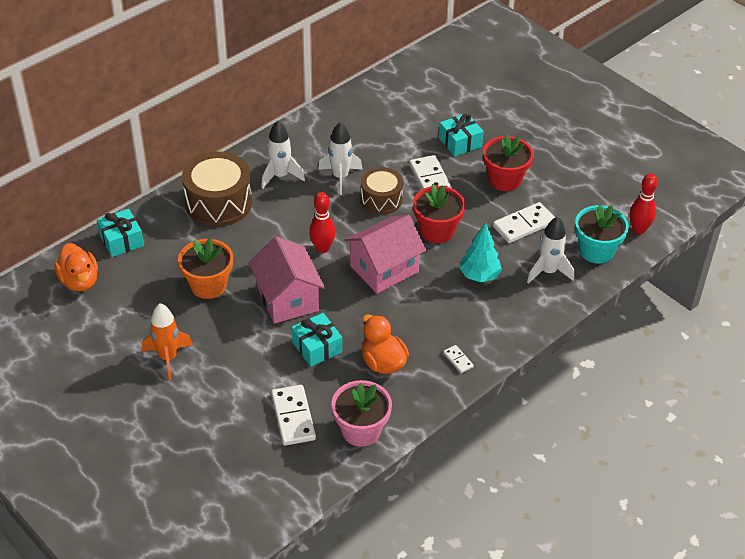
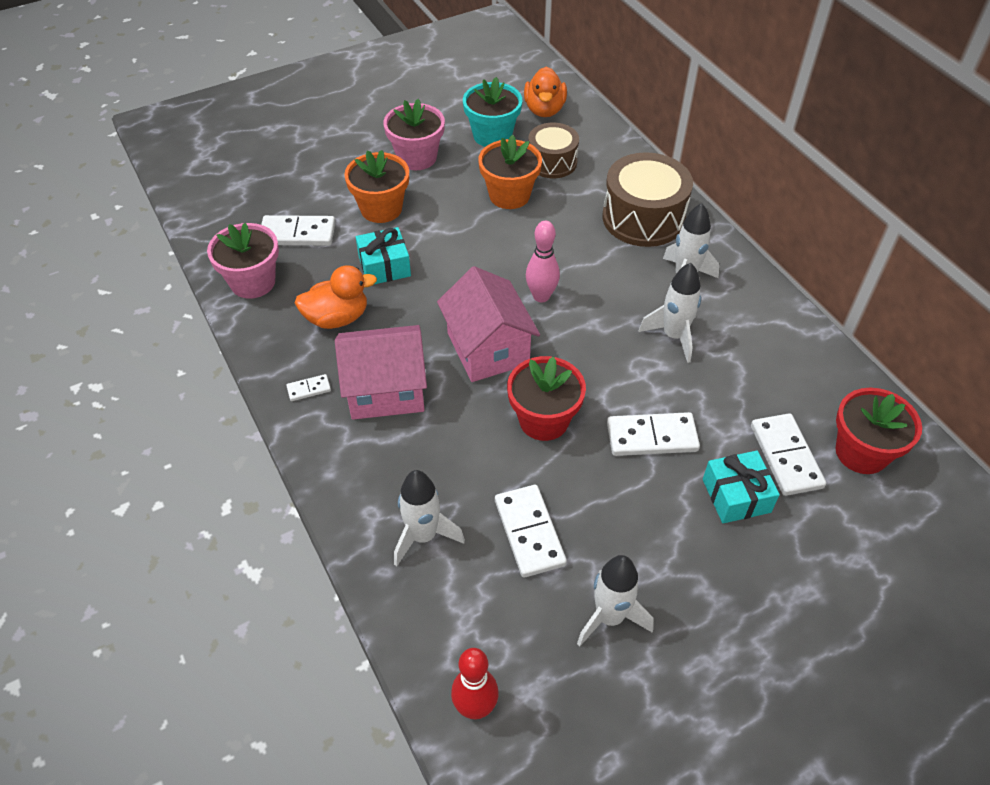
camera: 105 degrees right, 5 degrees up
orange duck [54,243,98,291] -> orange duck turned 75 degrees counterclockwise [524,67,567,117]
turquoise gift [97,209,144,257] -> none
orange rocket [142,303,193,381] -> pink flower pot [383,99,445,170]
pink house [249,236,325,324] -> pink house moved to [335,325,427,420]
red bowling pin [309,192,335,253] -> pink bowling pin [526,221,560,303]
brown drum [360,167,403,215] -> brown drum moved to [528,123,579,178]
turquoise tree [460,222,502,282] -> none
red flower pot [483,134,534,191] -> red flower pot moved to [836,388,922,474]
turquoise flower pot [575,205,629,264] -> turquoise flower pot moved to [463,77,522,147]
none -> orange flower pot [344,150,409,223]
none -> white rocket [577,555,654,647]
none -> white domino [751,413,826,496]

